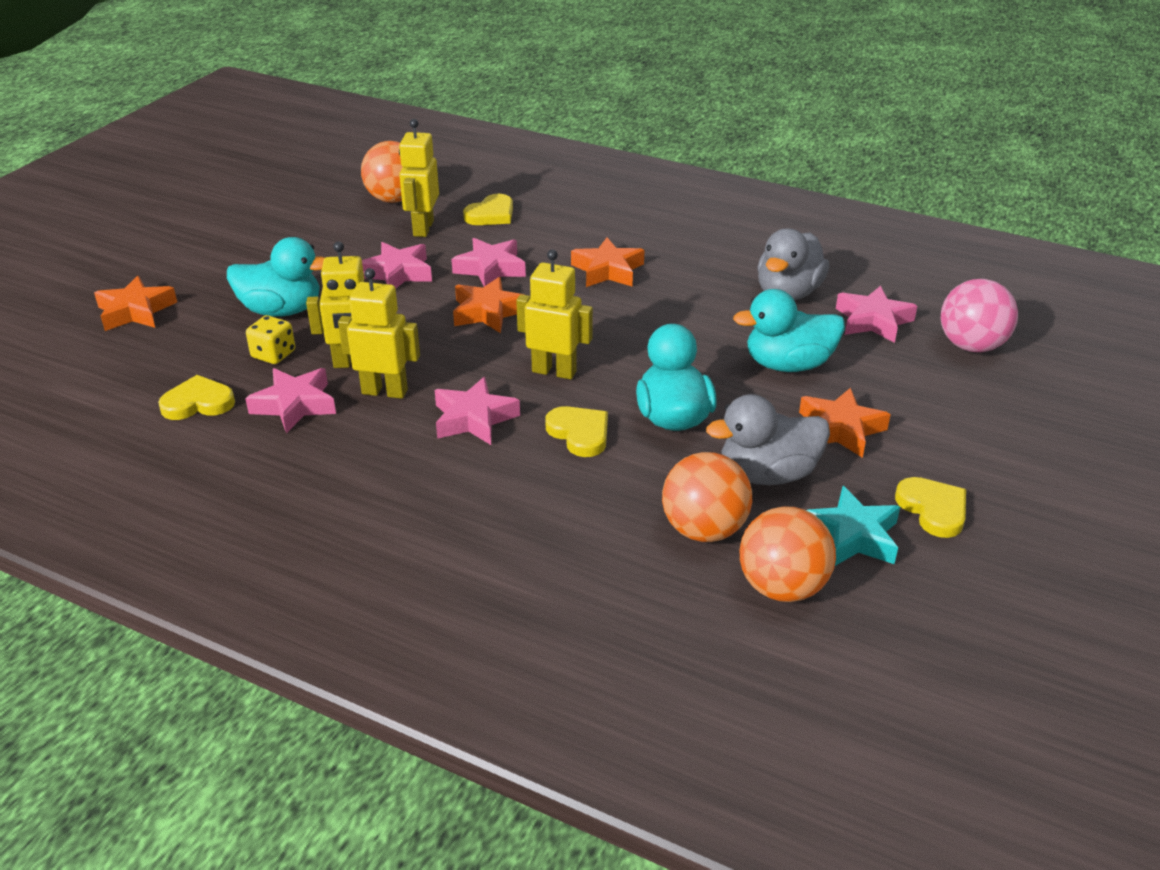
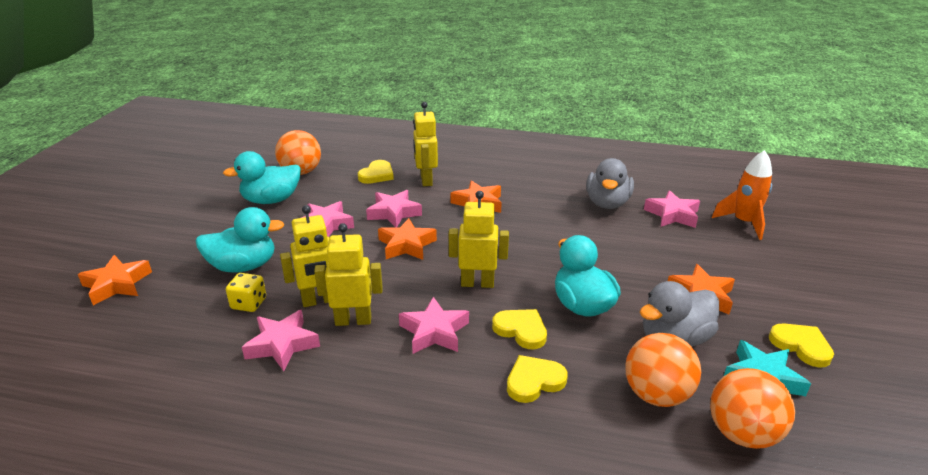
camera: 15 degrees left, 5 degrees down
yellow heart [158,375,235,420] -> yellow heart moved to [507,355,568,403]
yellow robot [399,119,439,237] -> yellow robot moved to [413,102,438,186]
turquoise duck [733,289,845,372] -> turquoise duck moved to [223,151,301,204]
pink ball [941,279,1018,352] -> orange rocket [712,150,772,240]

